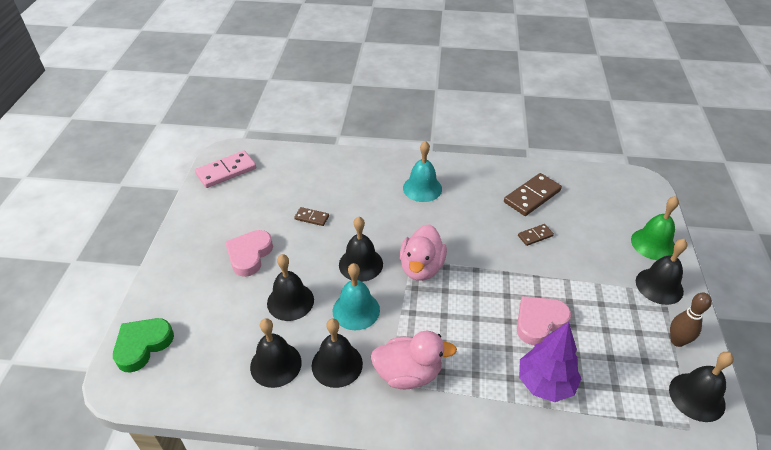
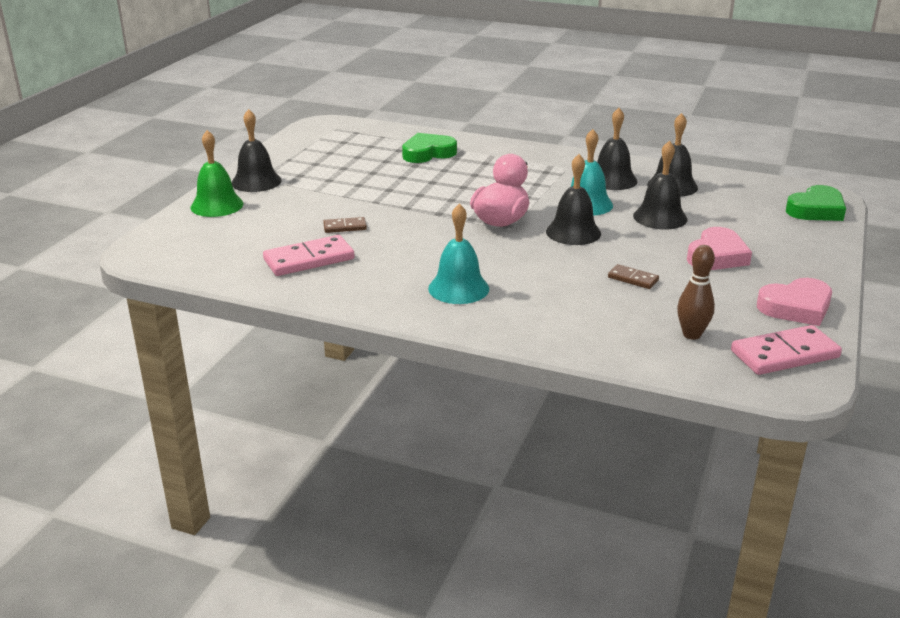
camera: 165 degrees left, 15 degrees down
pink duck [371,331,457,389] -> none
brown domino [504,173,562,216] -> pink domino [263,235,355,276]
pink heart [517,296,571,345] -> pink heart moved to [757,278,832,326]
purple tree [519,322,581,402] -> green heart [402,133,457,163]
black bell [669,352,734,422] -> none
brown bowling pin [670,292,712,347] -> brown bowling pin moved to [677,245,715,340]

